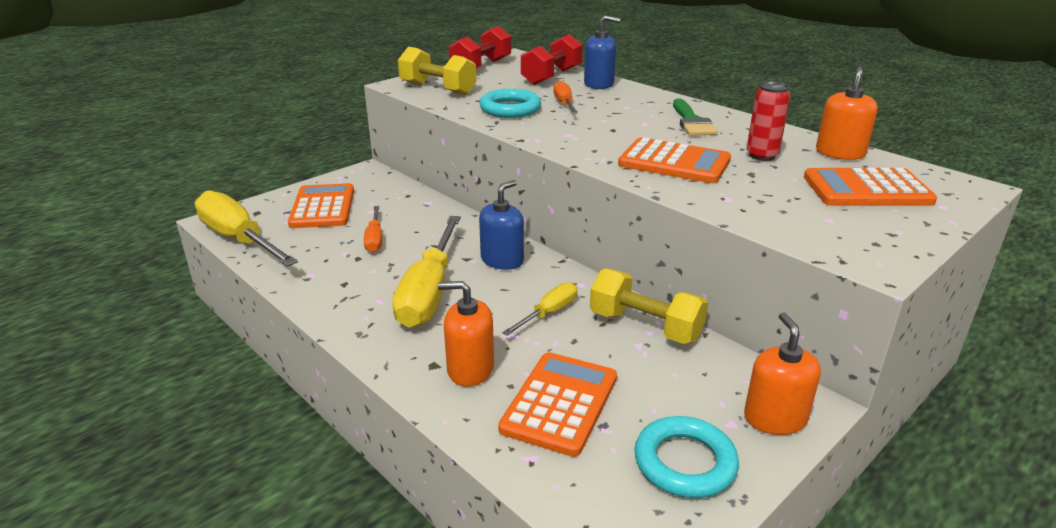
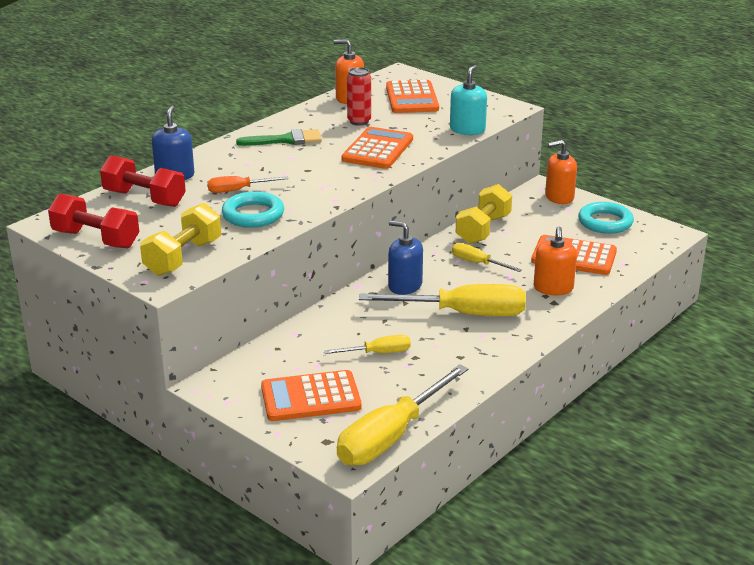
camera: 95 degrees left, 0 degrees up
orange screwdriver [364,206,382,252] -> yellow screwdriver [324,335,411,354]
none -> turquoise soap dispenser [450,65,487,135]

